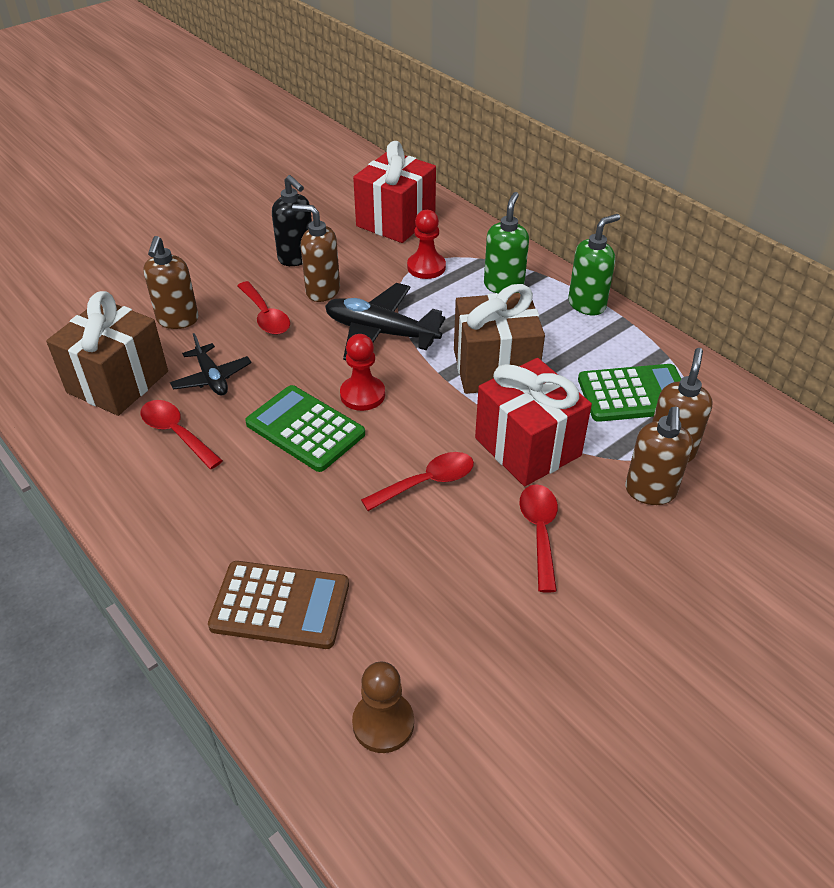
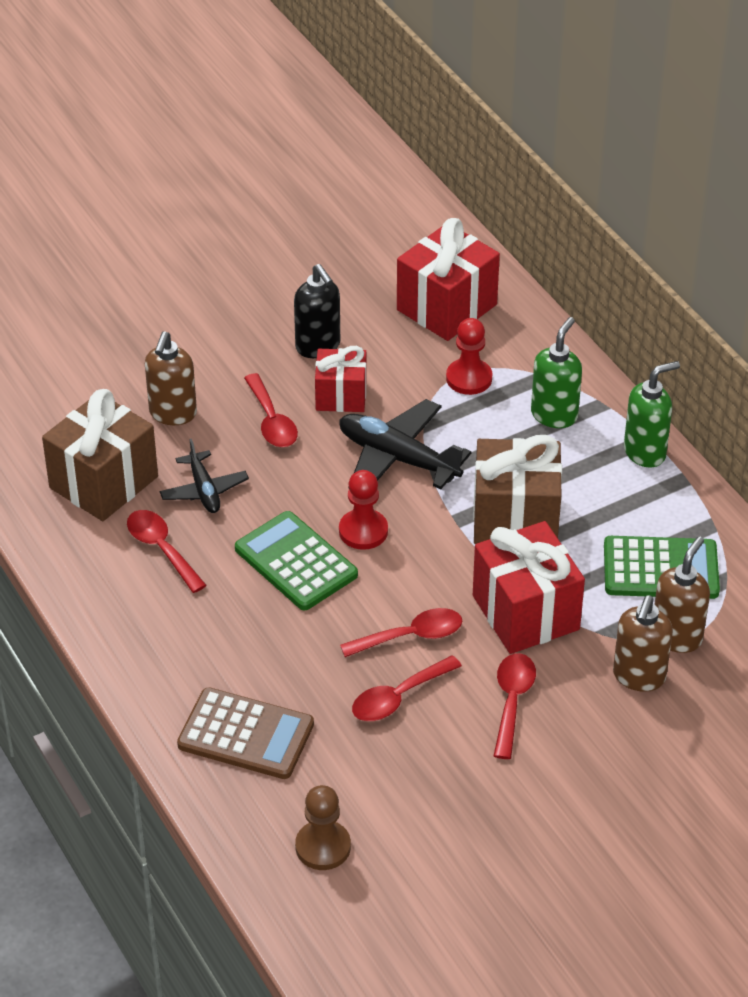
camera: 10 degrees right, 0 degrees up
brown soap dispenser [292,204,340,302] -> red gift [315,346,366,412]
none -> red spoon [352,655,462,721]

